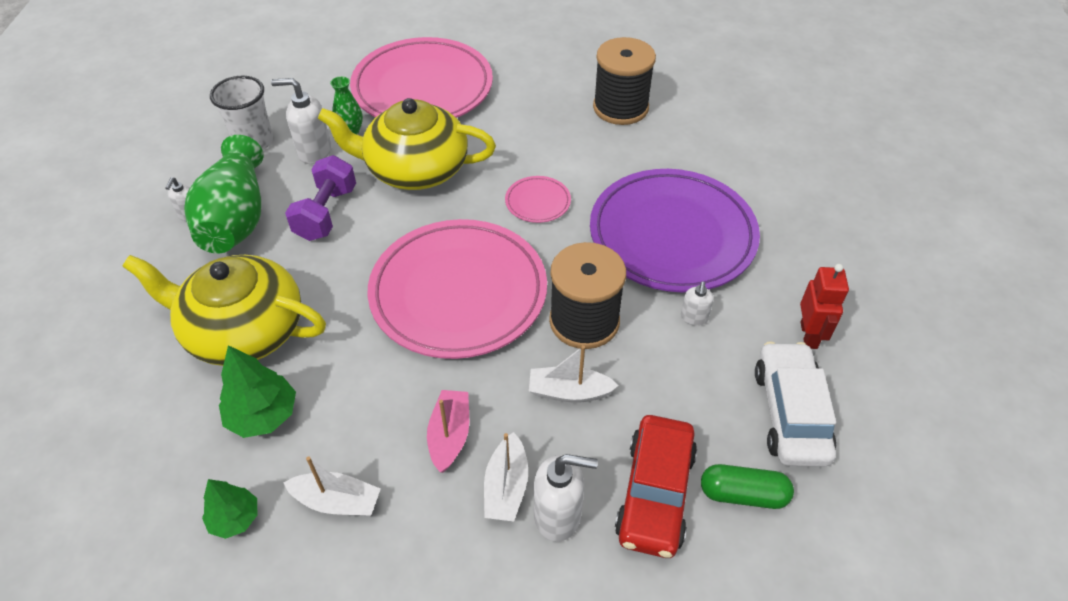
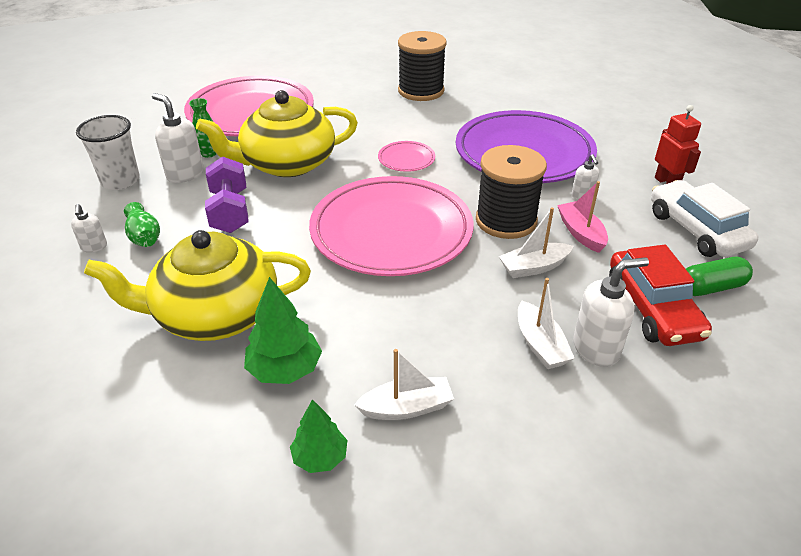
camera: 25 degrees left, 10 degrees down
green vase [184,135,263,254] -> green vase [124,202,160,247], size x0.47
white soap dispenser [271,78,331,164] -> white soap dispenser turned 60 degrees clockwise [152,93,204,183]
pink boat [427,390,469,473] -> pink boat moved to [557,181,608,253]

